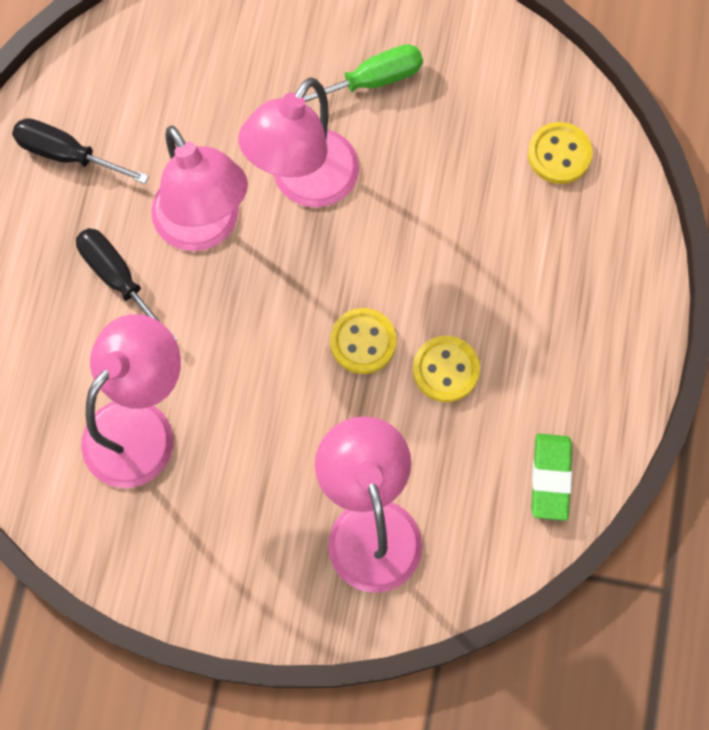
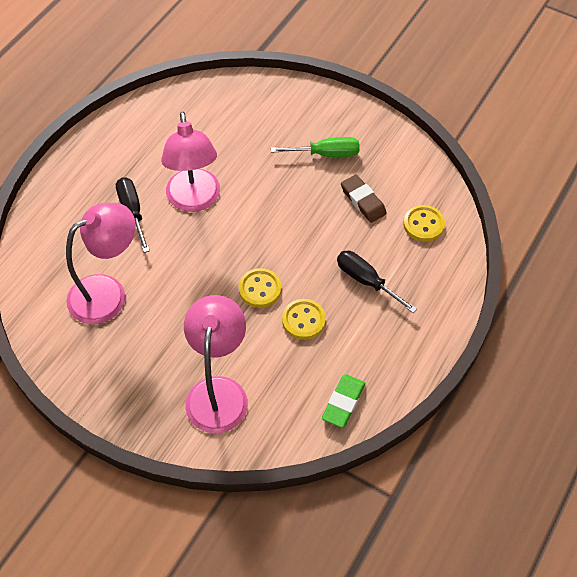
camera: 20 degrees right, 15 degrees down
black screwdriver [12,118,149,184] -> black screwdriver moved to [337,251,417,313]
pink lamp [238,77,359,207] -> none
none -> brown eraser [341,175,387,223]

